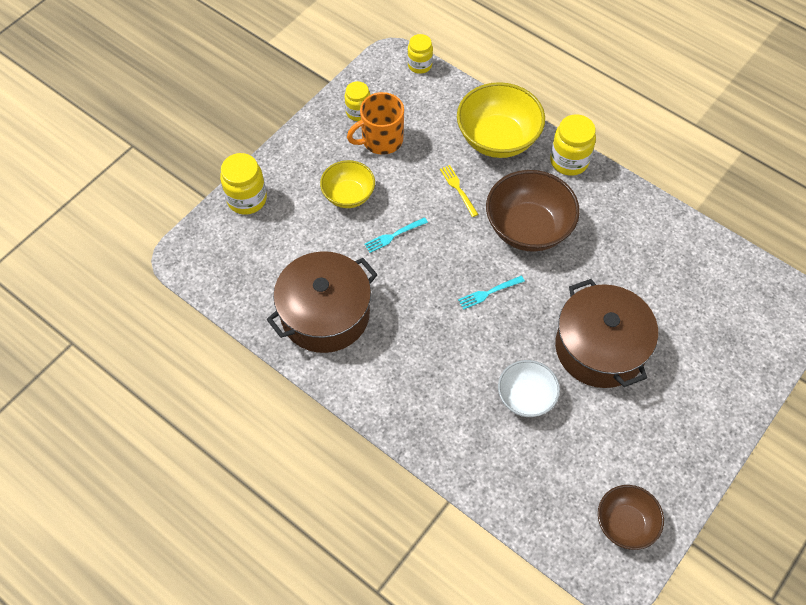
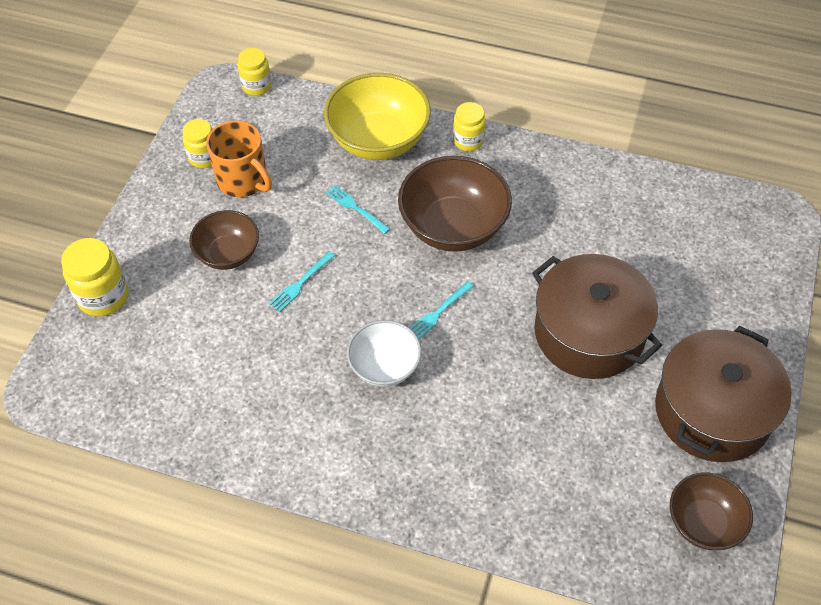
camera: 20 degrees left, 5 degrees down
brown pot [266,251,378,353] -> brown pot moved to [655,325,792,462]
yellow bowl [320,160,375,208] -> brown bowl [189,210,259,270]
orange mug [347,92,404,155] -> orange mug turned 90 degrees counterclockwise [206,120,272,197]
yellow fork [440,165,478,217] -> turquoise fork [325,184,390,234]
white bowl [498,360,560,417] -> white bowl moved to [347,320,421,387]
yellow jar [550,114,596,176] -> yellow jar [453,102,486,151], size x0.66

